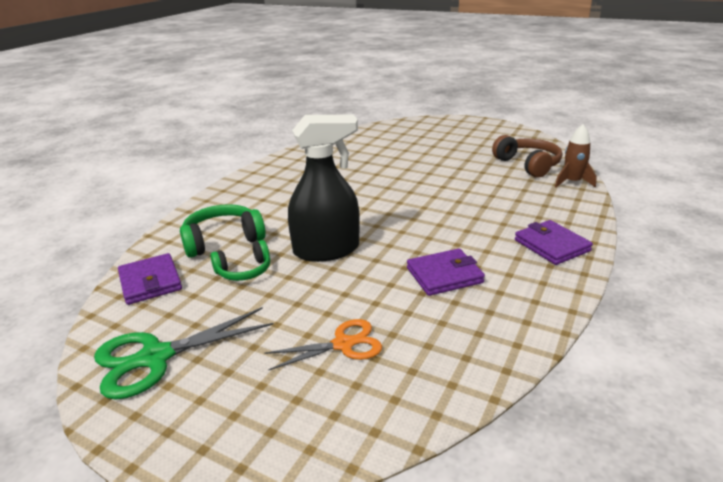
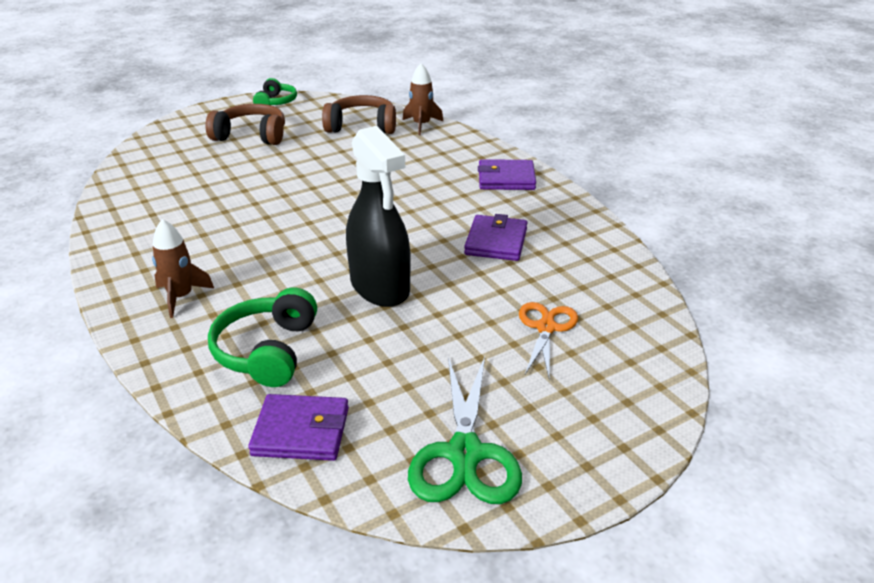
camera: 60 degrees left, 5 degrees up
green headphones [210,240,270,281] -> green headphones moved to [253,78,297,105]
black spray bottle [288,115,360,262] -> black spray bottle turned 135 degrees clockwise [346,126,411,307]
none -> brown rocket [152,219,214,318]
none -> brown headphones [206,104,285,145]

